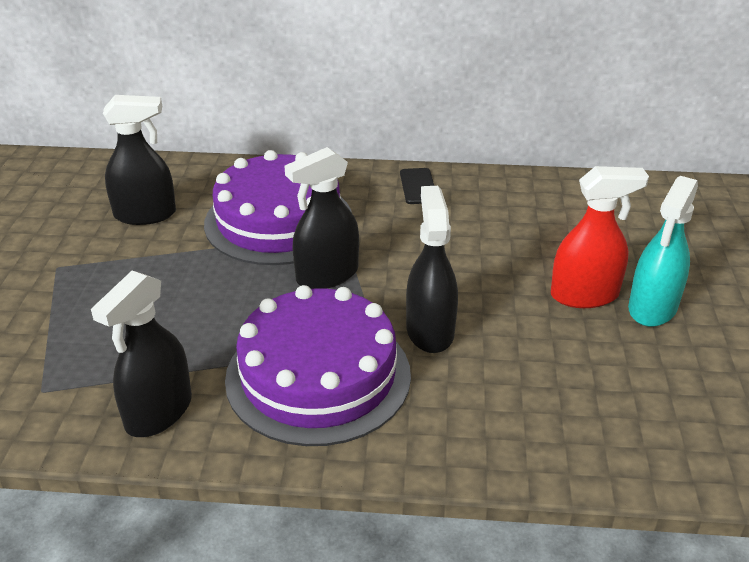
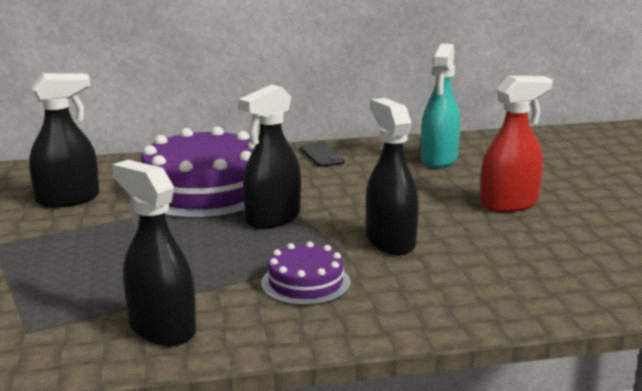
camera: 15 degrees left, 15 degrees down
black spray bottle [91,271,192,437] -> black spray bottle turned 120 degrees clockwise [112,160,196,346]
purple cake [225,285,411,446] -> purple cake [261,241,351,306], size x0.49
turquoise spray bottle [628,176,698,327] -> turquoise spray bottle moved to [421,44,460,168]

